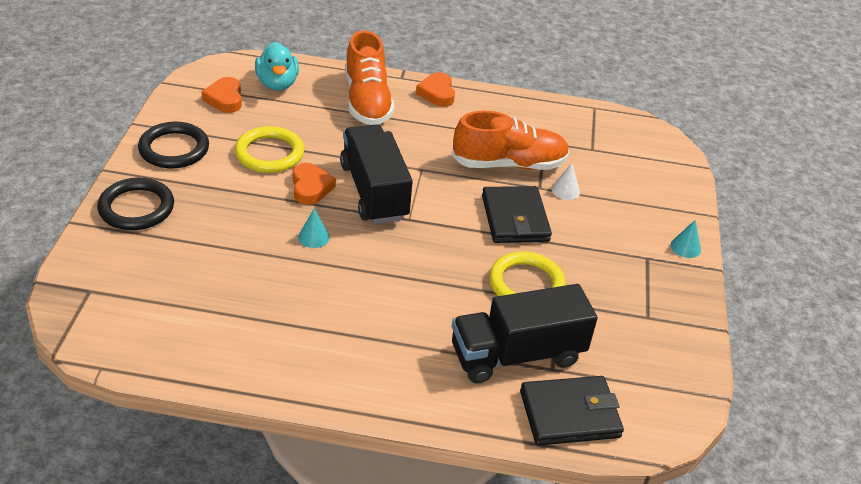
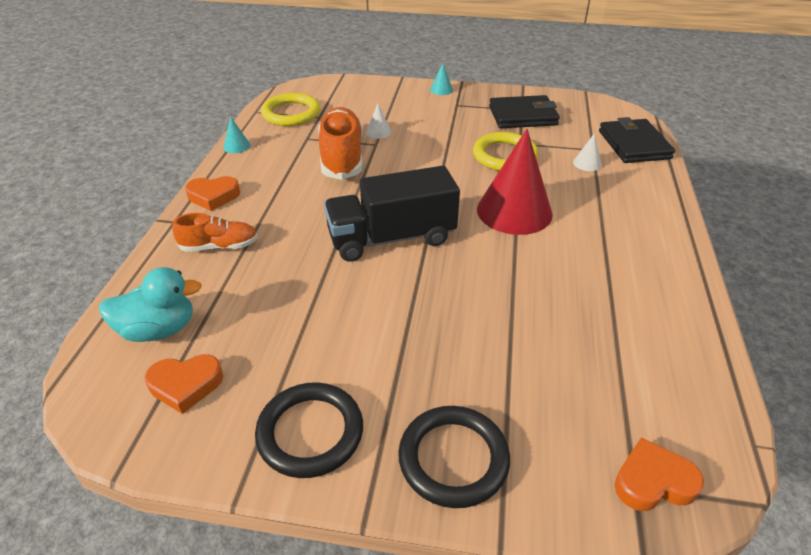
camera: 85 degrees left, 0 degrees up
yellow ring [235,126,304,173] -> yellow ring moved to [261,93,320,126]
orange heart [293,163,336,205] -> orange heart moved to [615,437,704,511]
turquoise cone [298,209,330,248] -> turquoise cone moved to [223,117,250,153]
orange shoe [345,30,395,125] -> orange shoe [172,213,258,252], size x0.57
black truck [452,284,598,383] -> white cone [573,133,601,171]
black wallet [482,186,552,243] -> black wallet moved to [489,95,560,128]
none -> red cone [477,129,553,235]

